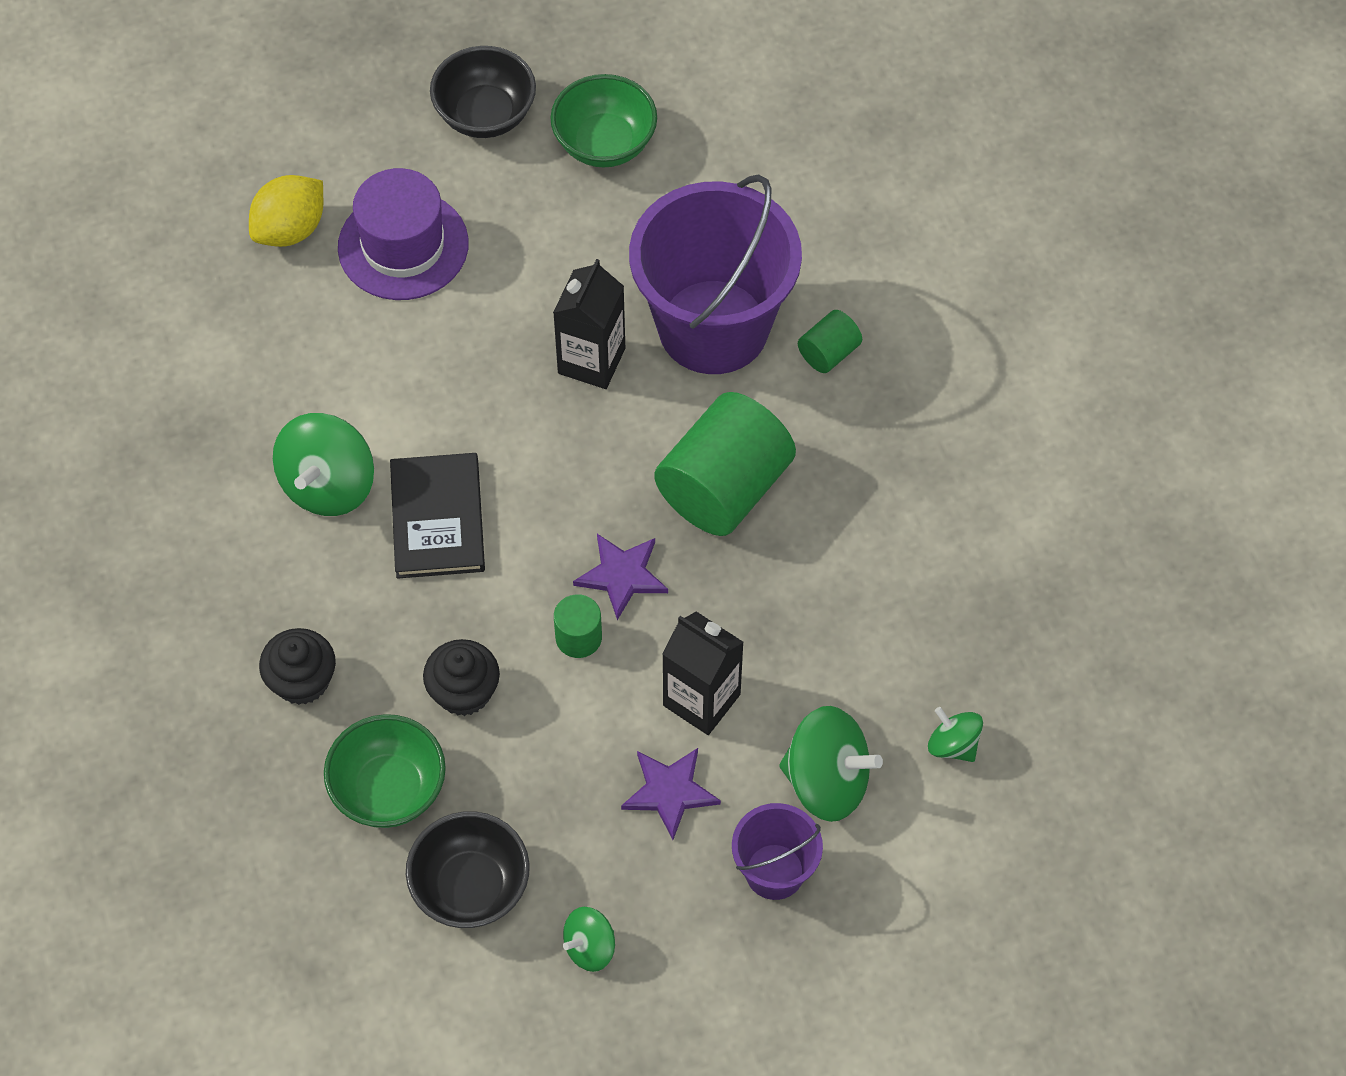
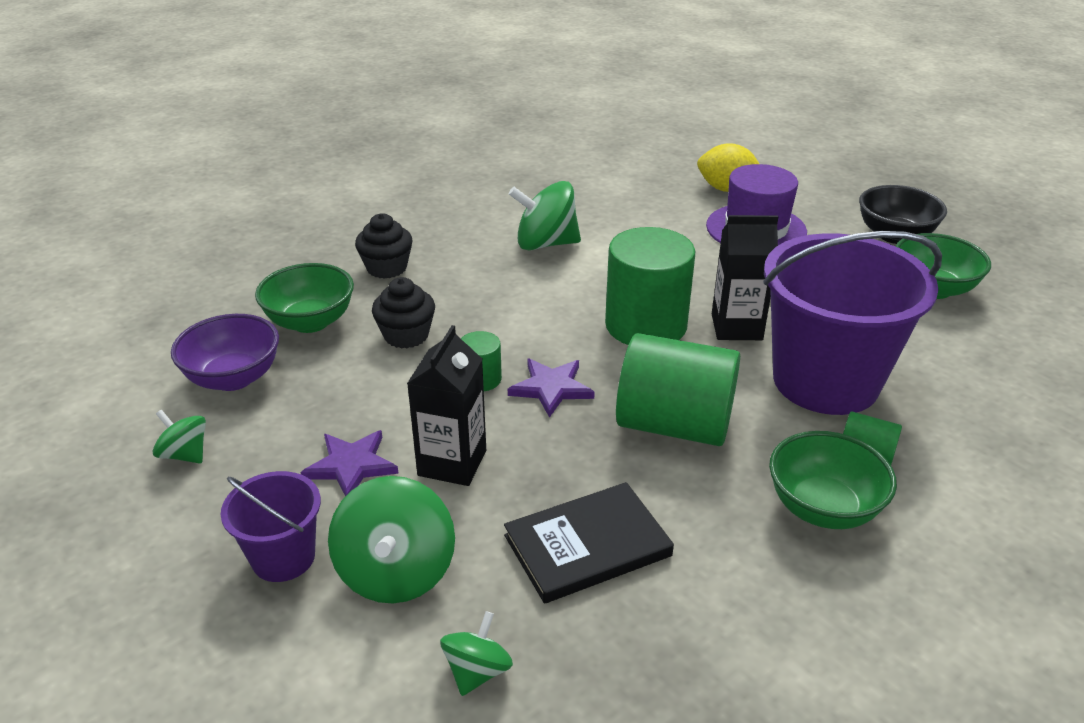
camera: 70 degrees right, 25 degrees down
black book [390,453,485,579] -> black book moved to [504,482,674,604]
black bowl [406,811,530,928] -> purple bowl [171,314,279,391]
none -> green cylinder [605,227,695,345]
none -> green bowl [769,431,897,529]

